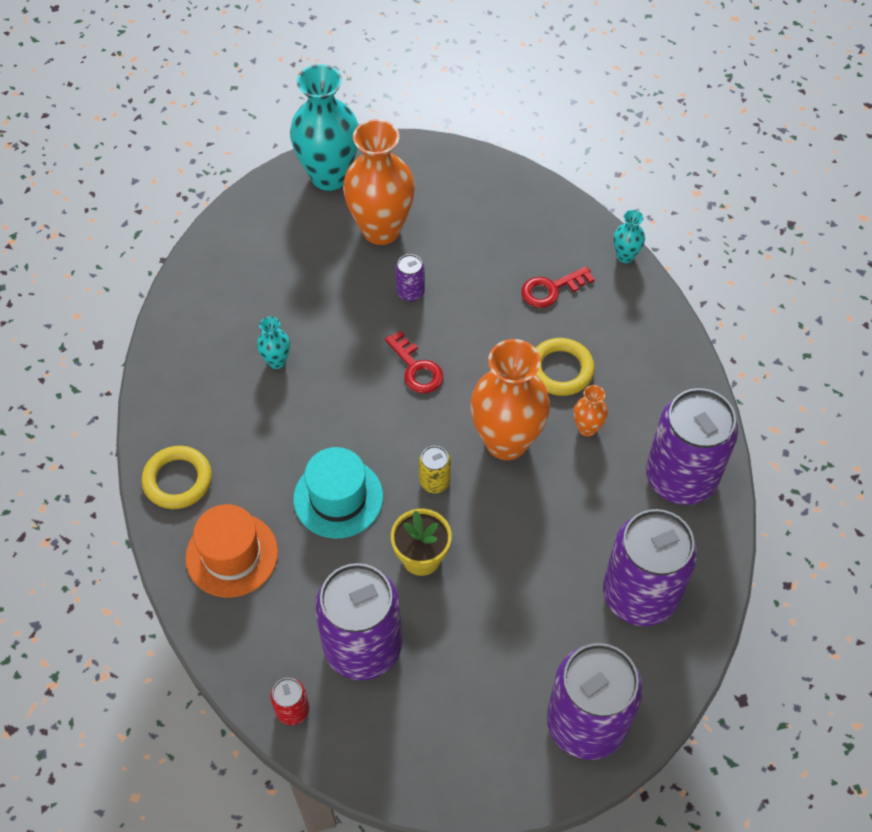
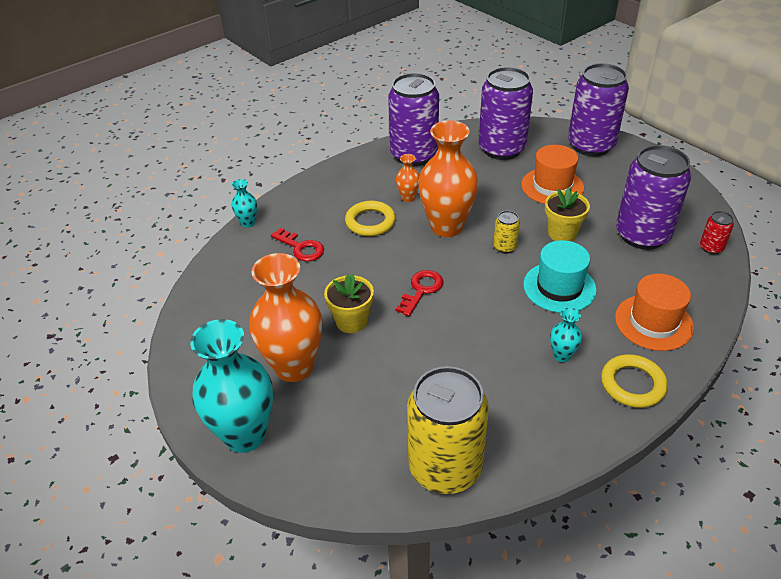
camera: 115 degrees left, 15 degrees down
turquoise vase [257,317,290,369] -> turquoise vase moved to [550,308,582,362]
purple can [395,254,425,302] -> yellow flower pot [324,274,374,333]
none -> yellow can [407,366,489,494]
none -> orange hat [521,145,584,204]

